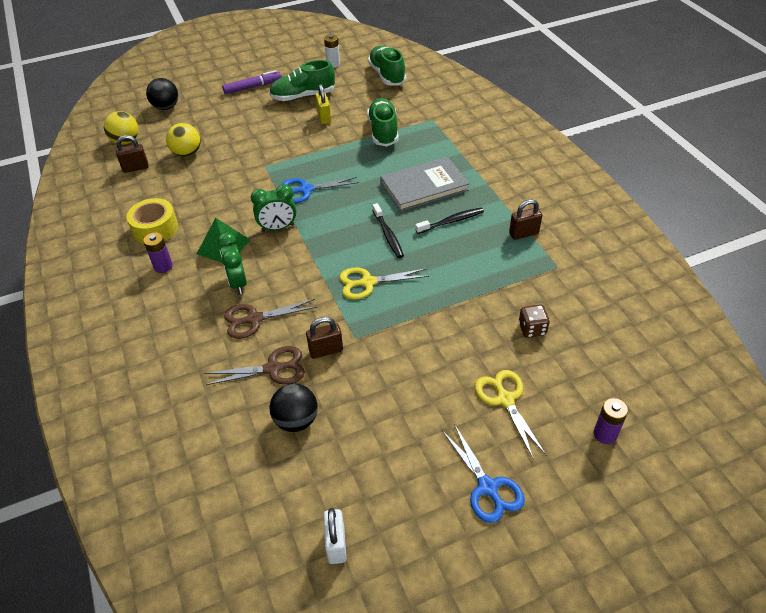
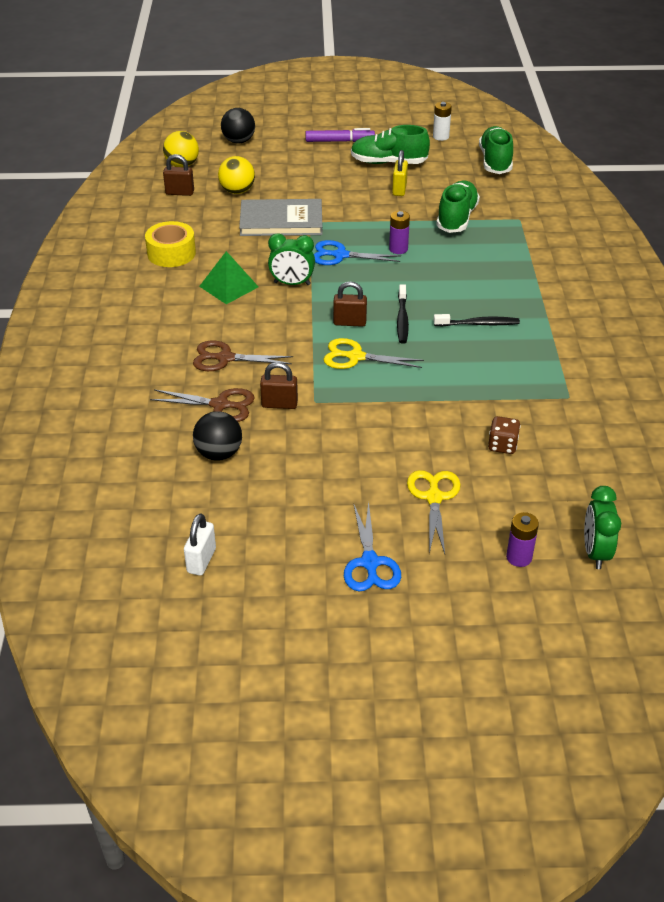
camera: 20 degrees right, 5 degrees down
purple battery [143,232,173,273] -> purple battery moved to [389,211,410,254]
green clock [217,232,247,294] -> green clock moved to [584,486,621,569]
grey book [380,157,470,211] -> grey book moved to [239,199,323,236]
brown padlock [509,199,542,240] -> brown padlock moved to [333,281,367,327]

